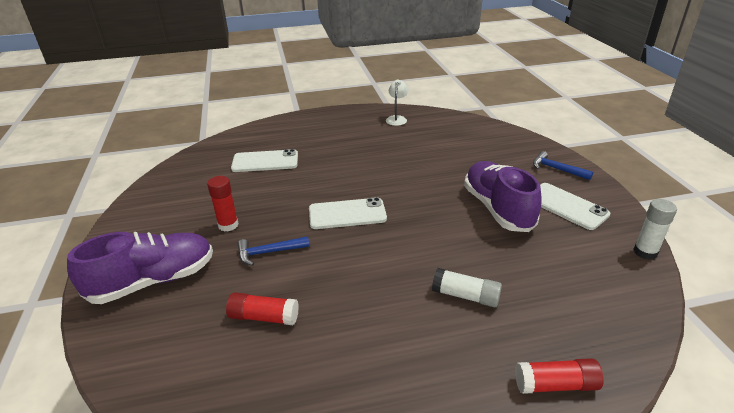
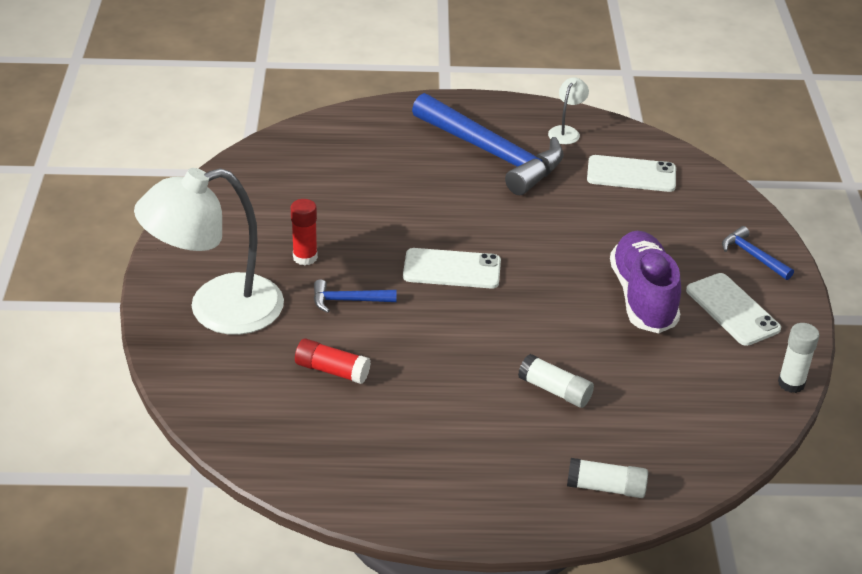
camera: 10 degrees right, 5 degrees up
purple shoe [67,232,213,304] -> white lamp [134,168,284,335]
white phone [231,149,298,172] -> white phone moved to [587,155,676,192]
red glue stick [515,358,604,394] -> white glue stick [567,458,648,498]
none -> blue hammer [412,93,563,195]

